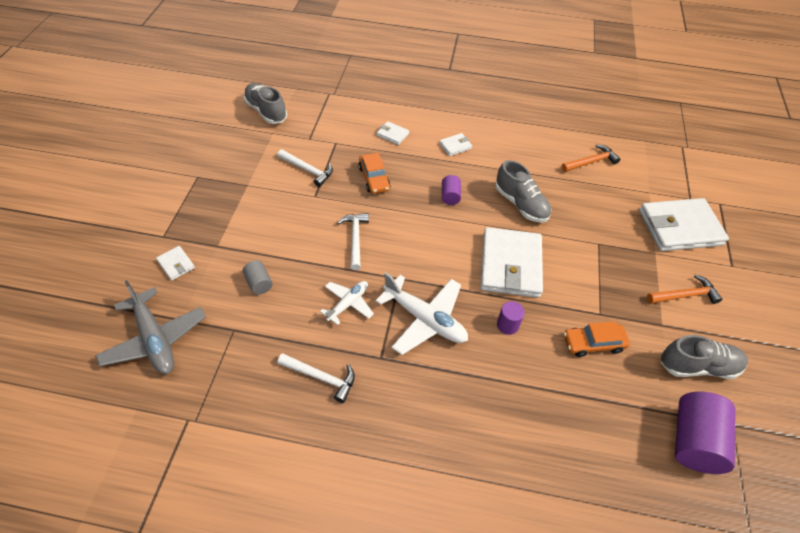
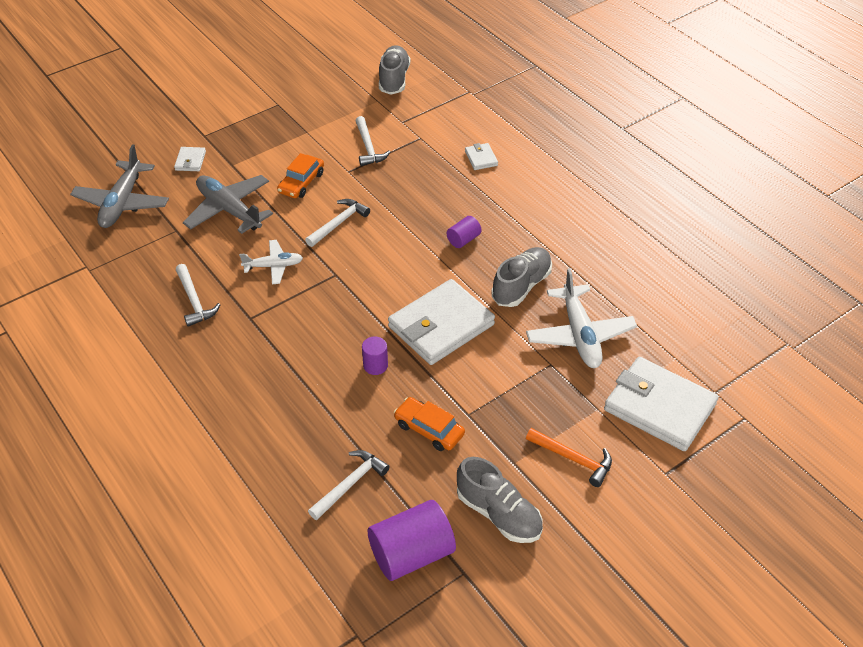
camera: 45 degrees right, 5 degrees down
grey cylinder [243,261,273,295] -> grey plane [183,175,273,234]
orange car [359,153,391,194] -> orange car moved to [277,153,324,198]
white plane [375,273,468,355] -> white plane moved to [526,268,637,368]
white wallet [439,133,472,156] -> none
grey shoe [495,160,551,223] -> grey shoe turned 150 degrees counterclockwise [491,247,552,307]
orange hammer [561,144,620,172] -> none
none -> white hammer [308,450,389,520]

